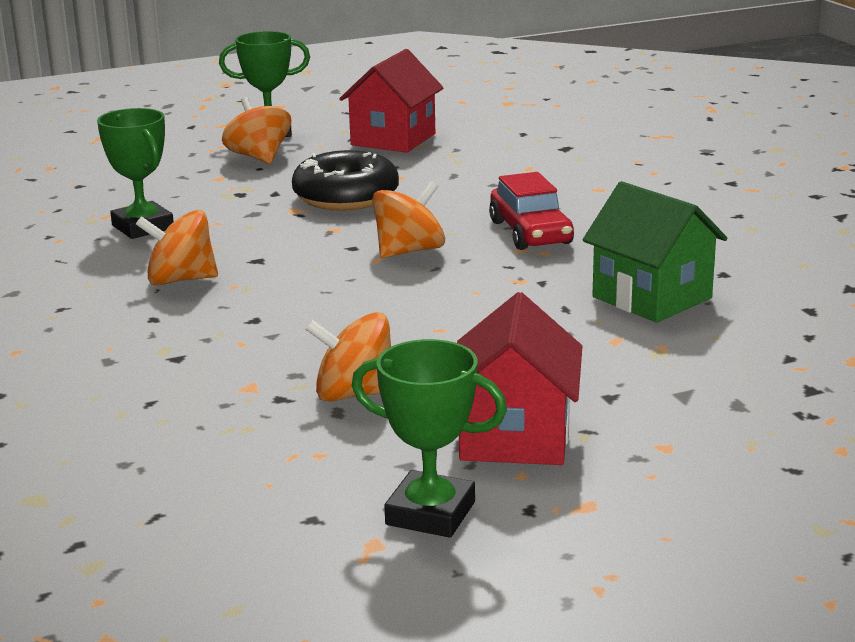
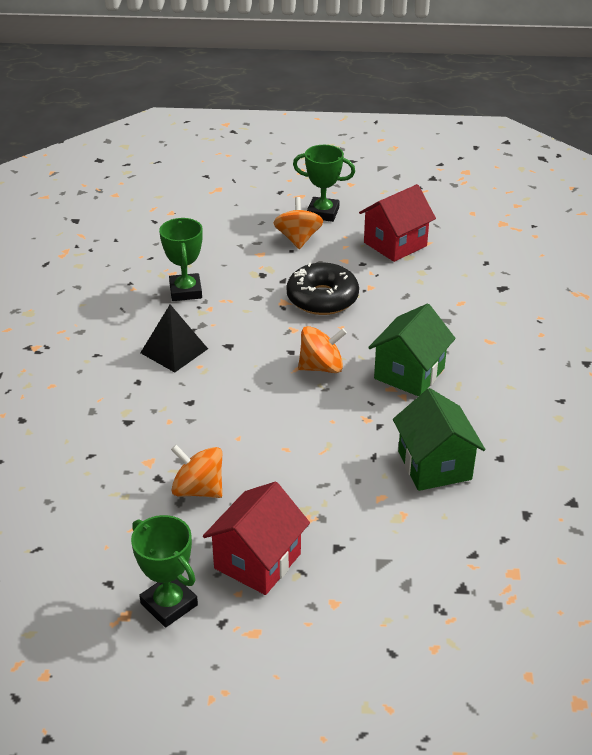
camera: 25 degrees right, 15 degrees up
orange spinning top [136,210,218,285] -> black pyramid [140,304,208,373]
red car [489,172,574,250] -> green house [368,303,456,396]

